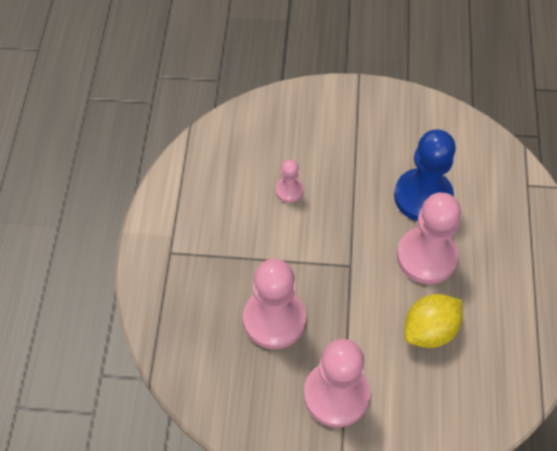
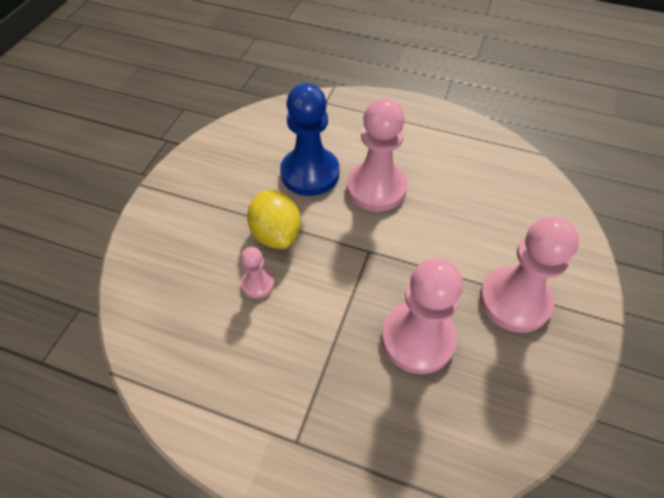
camera: 75 degrees left, 5 degrees down
yellow lemon [404,294,463,348] -> yellow lemon moved to [247,190,301,249]

